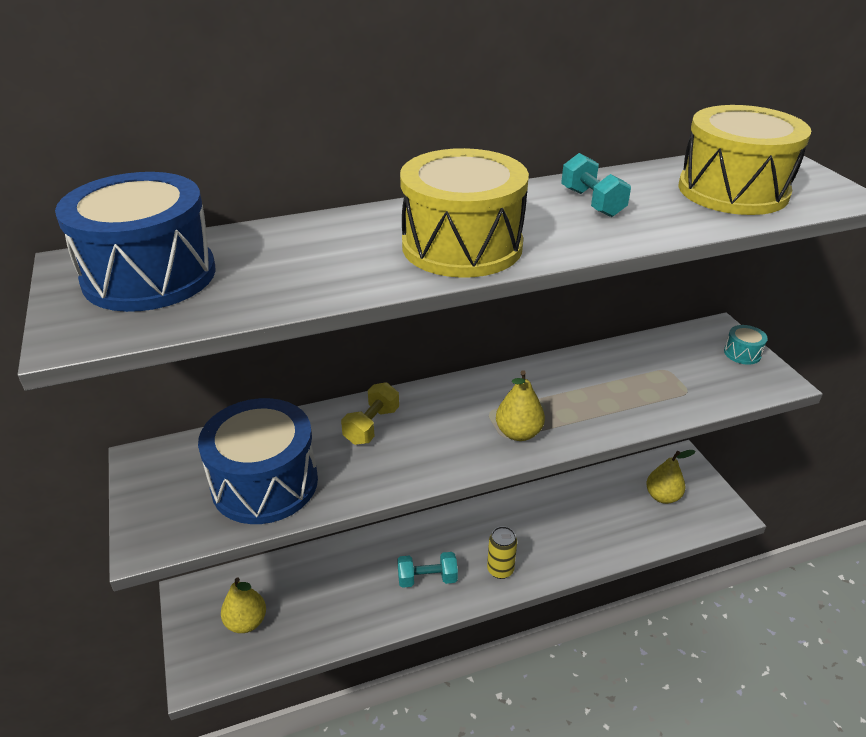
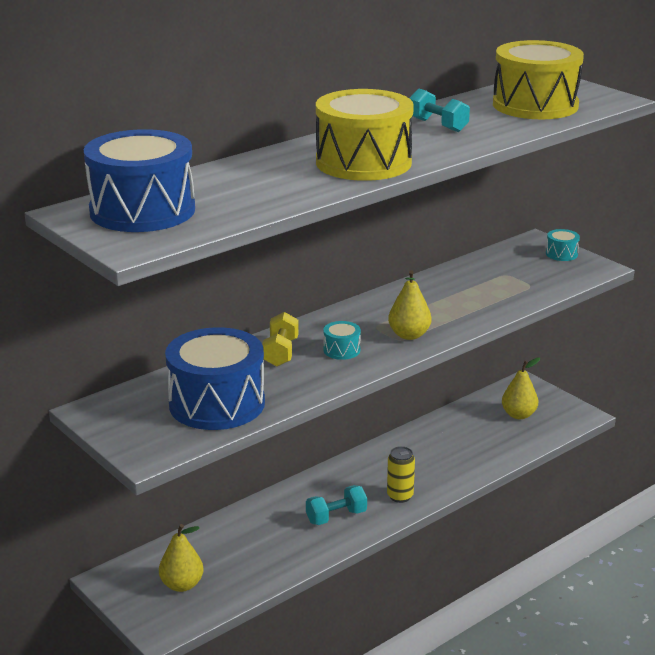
camera: 20 degrees left, 10 degrees down
none -> turquoise drum [323,321,361,360]

